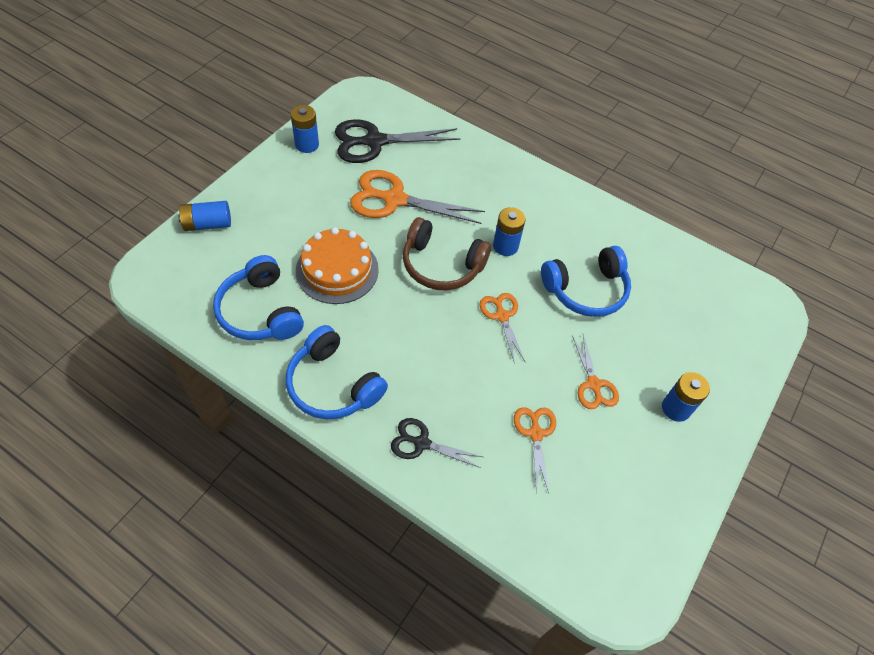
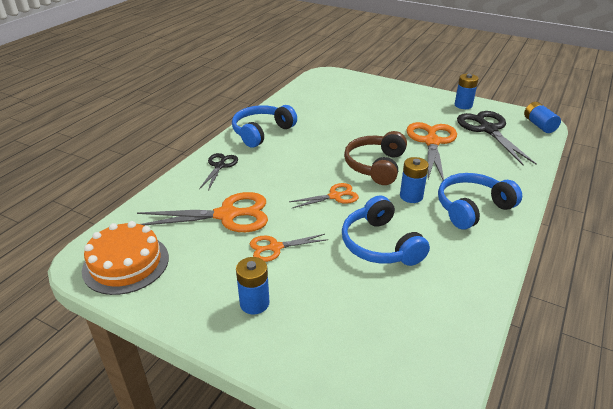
camera: 90 degrees right, 20 degrees down
blue battery [178,201,231,231] -> blue battery moved to [524,102,561,133]
blue headphones [213,255,304,340] -> blue headphones moved to [438,173,522,230]
orange cake [296,227,379,304] -> orange cake moved to [82,221,169,295]
orange scissors [514,407,556,493] -> orange scissors [137,192,268,232], size x1.79

